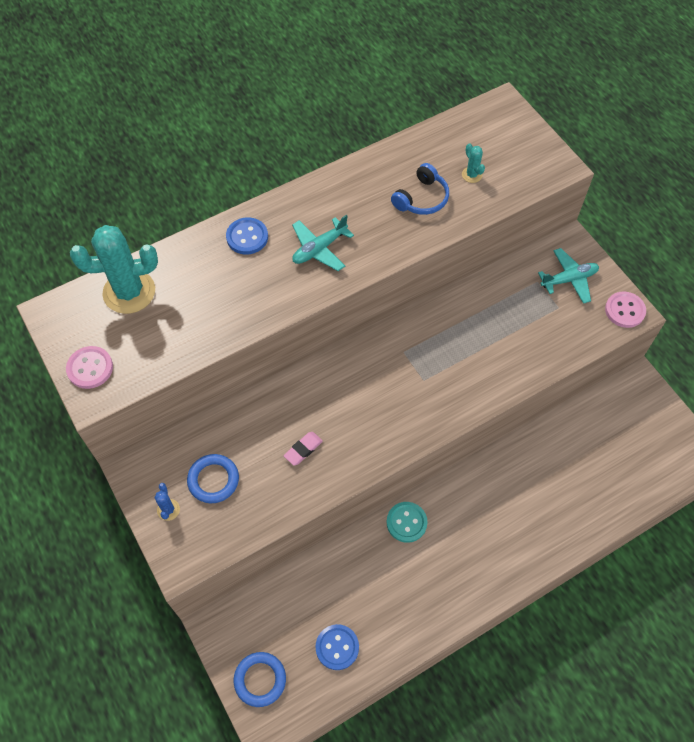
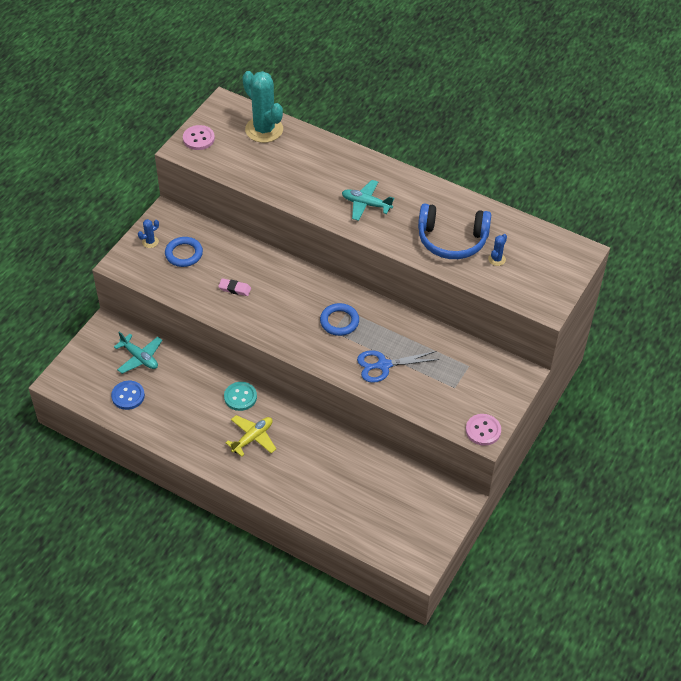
camera: 60 degrees right, 10 degrees down
blue button [226,217,268,255] -> none
blue ring [234,652,286,707] -> blue ring moved to [320,303,359,336]
blue headphones [391,163,449,215] -> blue headphones [418,204,491,259], size x1.59
turquoise cactus [462,143,485,183] -> blue cactus [488,234,507,266]
turquoise plane [538,248,599,304] -> turquoise plane moved to [114,331,163,374]
none -> yellow plane [226,415,276,457]
none -> blue scissors [357,350,439,383]

